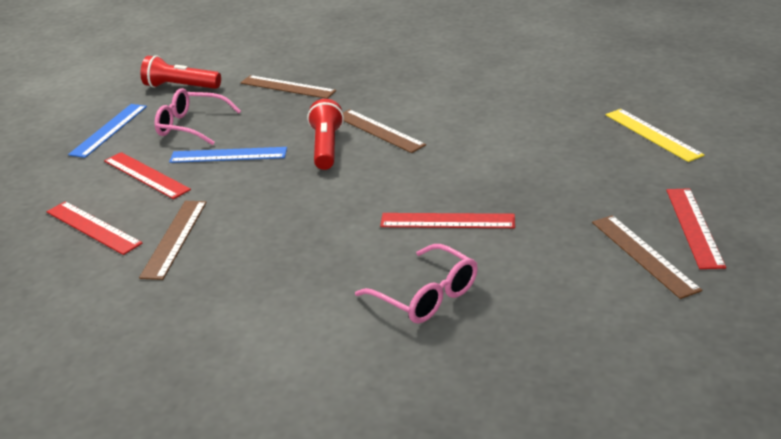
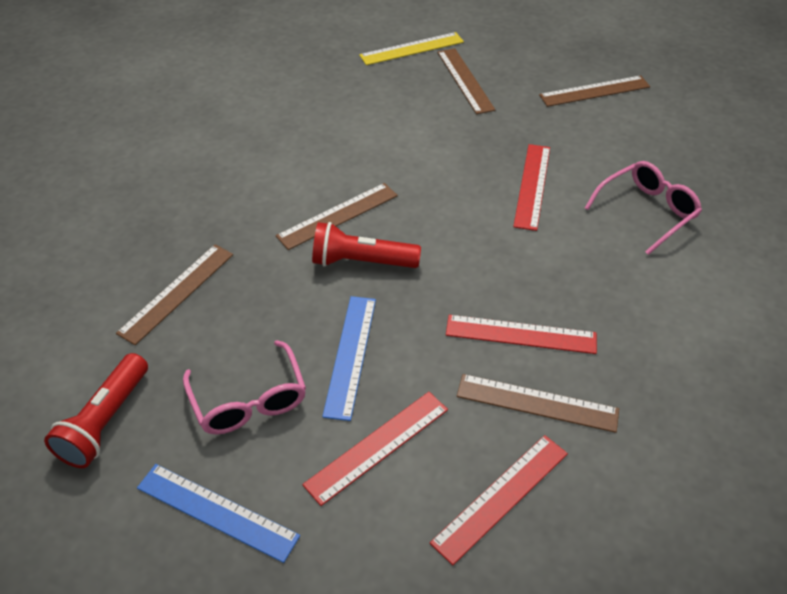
camera: 85 degrees left, 15 degrees up
pink glasses [154,88,241,145] -> pink glasses turned 45 degrees counterclockwise [183,340,306,434]
red ruler [666,188,726,269] -> red ruler moved to [446,315,597,354]
none -> brown ruler [437,48,495,114]

